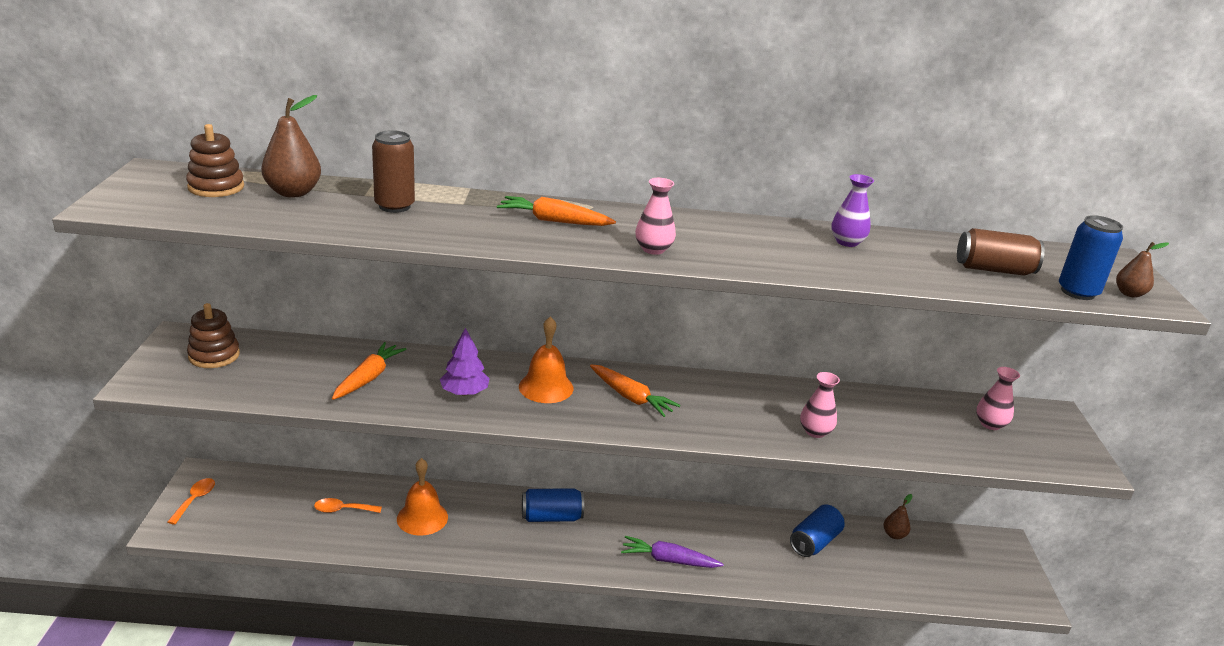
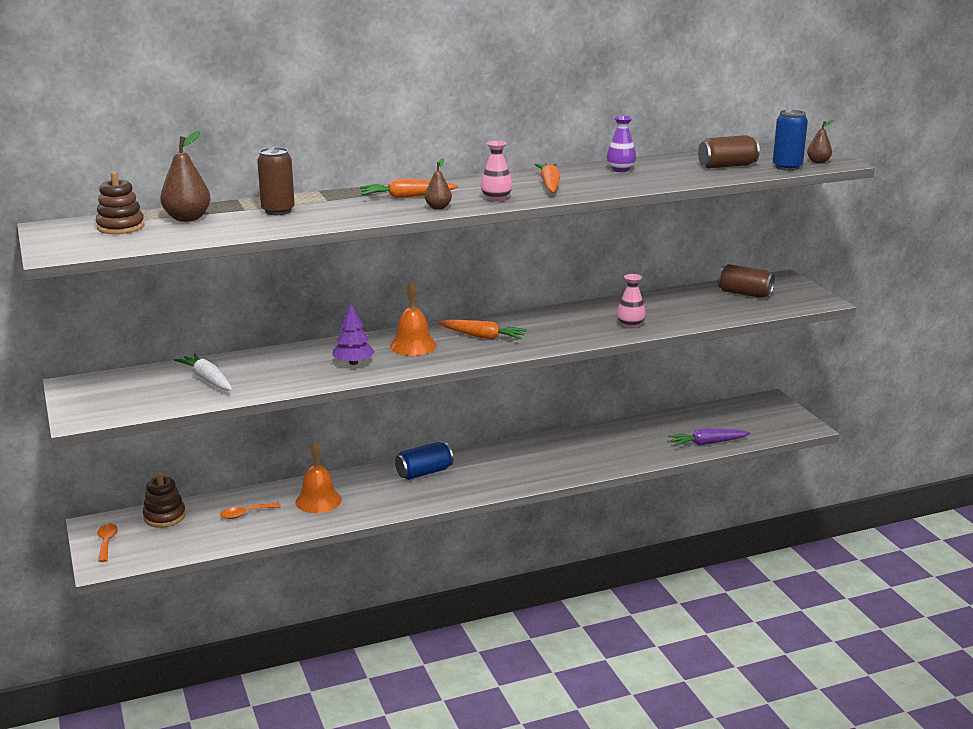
camera: 20 degrees left, 5 degrees down
brown stacking toy [187,303,240,368] -> brown stacking toy moved to [143,472,186,527]
orange carrot [332,342,407,400] -> orange carrot moved to [535,164,560,192]
purple carrot [621,536,724,568] -> purple carrot moved to [668,428,750,446]
blue can [790,504,845,557] -> none
brown pear [884,494,912,539] -> brown pear moved to [425,158,452,210]
pink vase [976,367,1020,430] -> brown can [718,264,775,298]
none -> white carrot [174,353,232,390]

